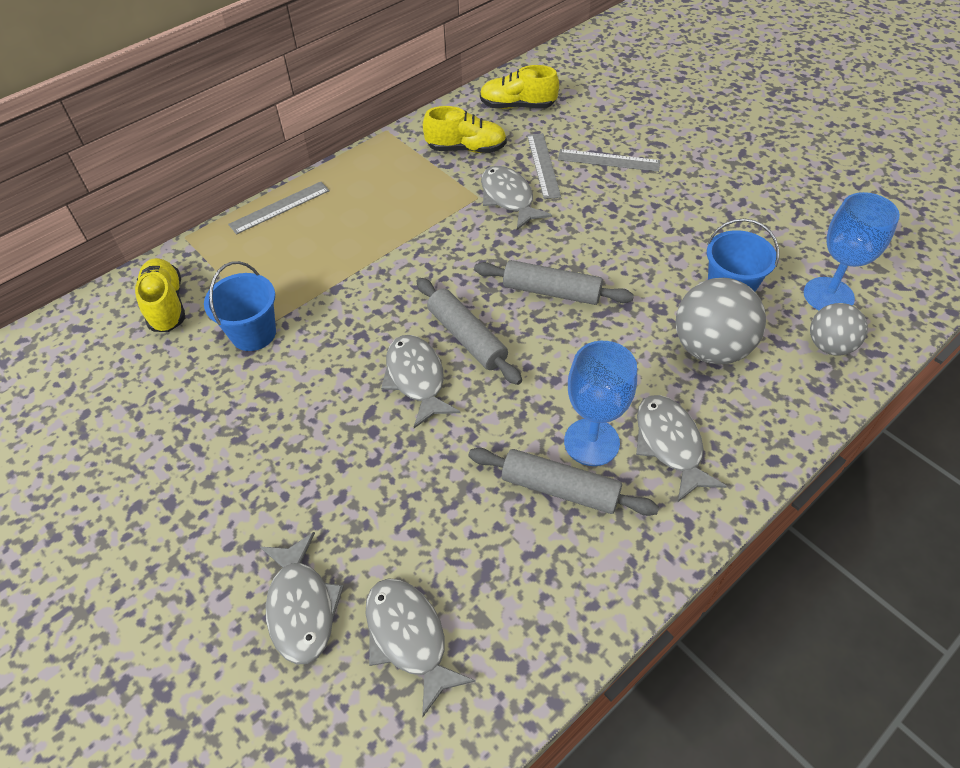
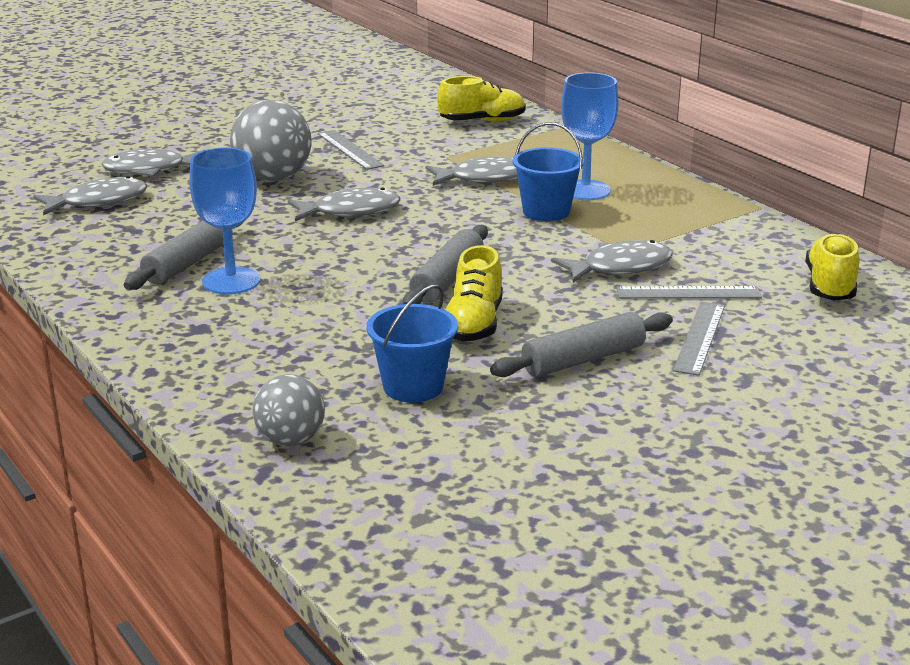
camera: 95 degrees right, 25 degrees down
blue bucket [204,261,276,351] -> blue bucket moved to [513,122,584,221]
grey ruler [228,181,330,234] -> grey ruler moved to [318,130,384,170]
grey rolling pin [417,278,522,385] -> grey rolling pin moved to [490,312,673,377]
yellow shoe [423,106,507,153] -> yellow shoe moved to [446,245,503,342]
grey fish [636,395,727,502] -> grey fish moved to [426,157,518,186]
grey ball [675,278,766,365] -> grey ball moved to [230,100,312,181]
blue goblet [804,192,900,310] -> blue goblet moved to [561,72,619,200]

